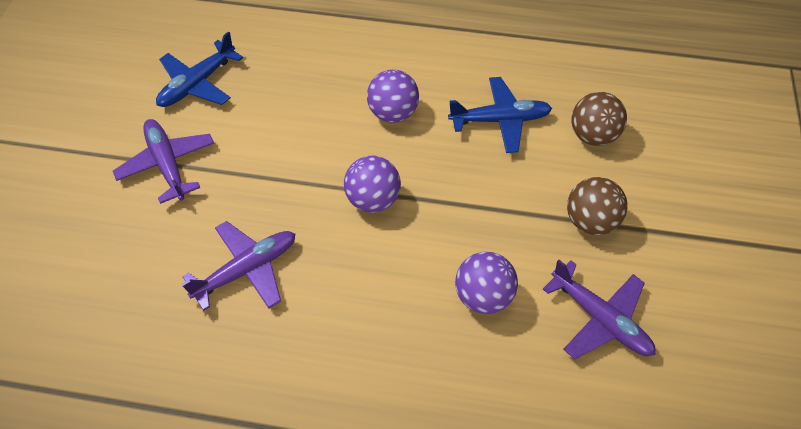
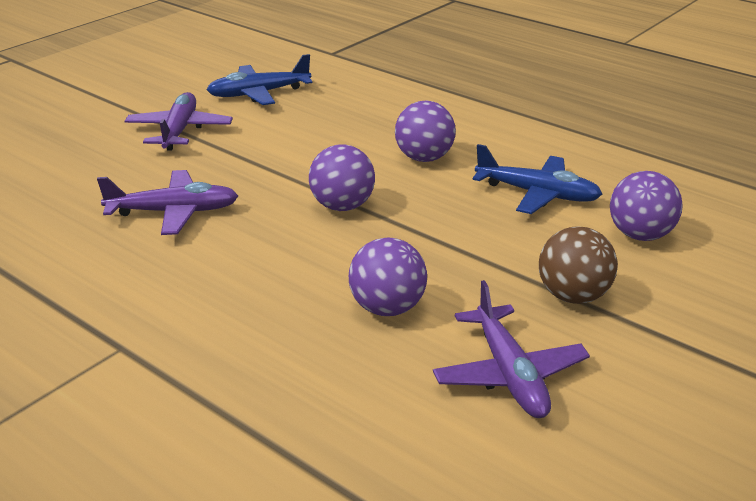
camera: 30 degrees right, 25 degrees down
brown ball [571,92,627,146] -> purple ball [610,171,683,241]

